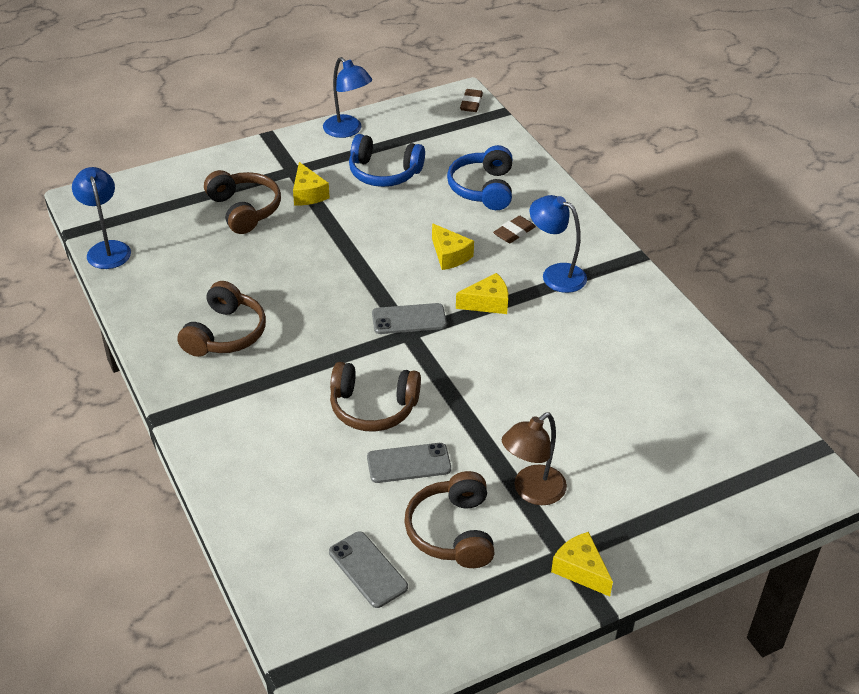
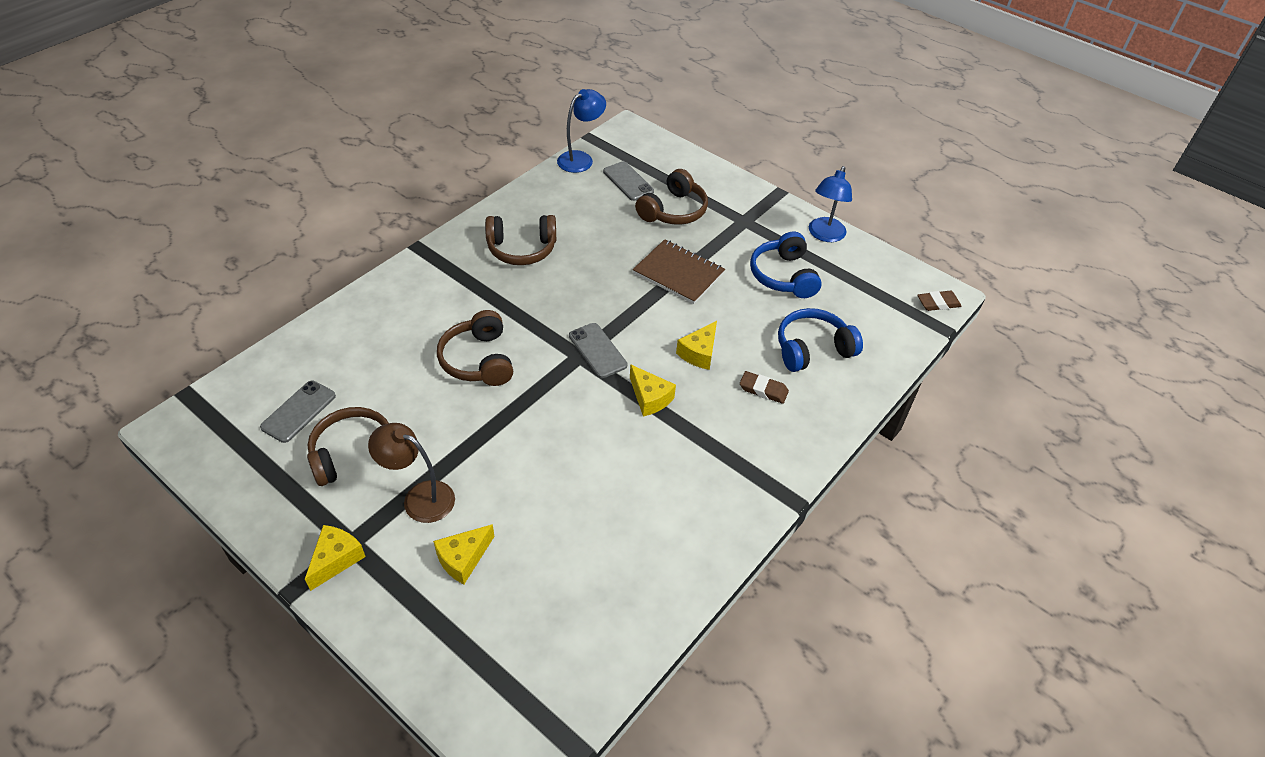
camera: 65 degrees right, 5 degrees up
yellow cheese [293,162,330,205] -> yellow cheese moved to [433,524,495,584]
grey phone [367,443,451,483] -> grey phone moved to [603,161,654,201]
blue lamp [530,195,587,293] -> none
none -> brown notebook [633,239,725,304]

